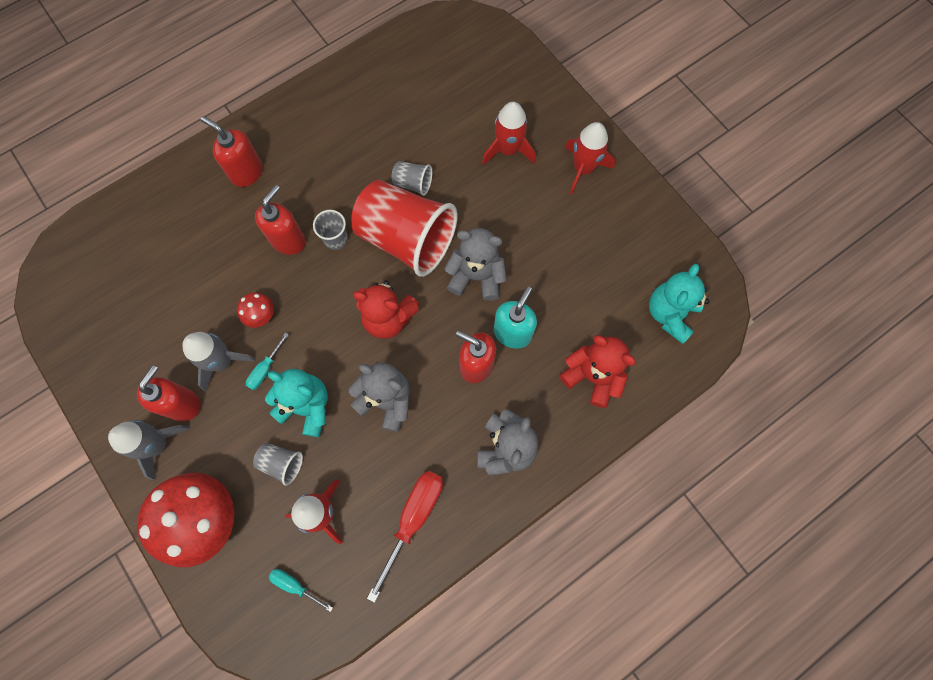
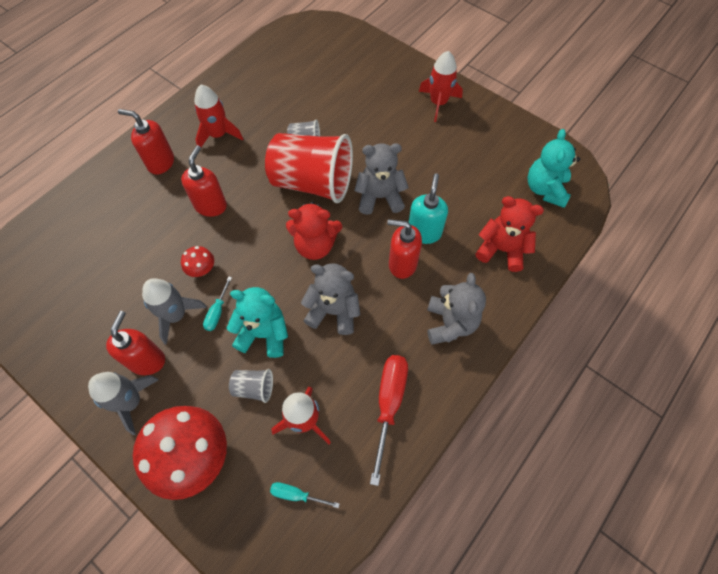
camera: 15 degrees left, 10 degrees down
grey cup [313,210,348,250] -> none
red rocket [482,102,536,165] -> red rocket moved to [194,85,243,147]

